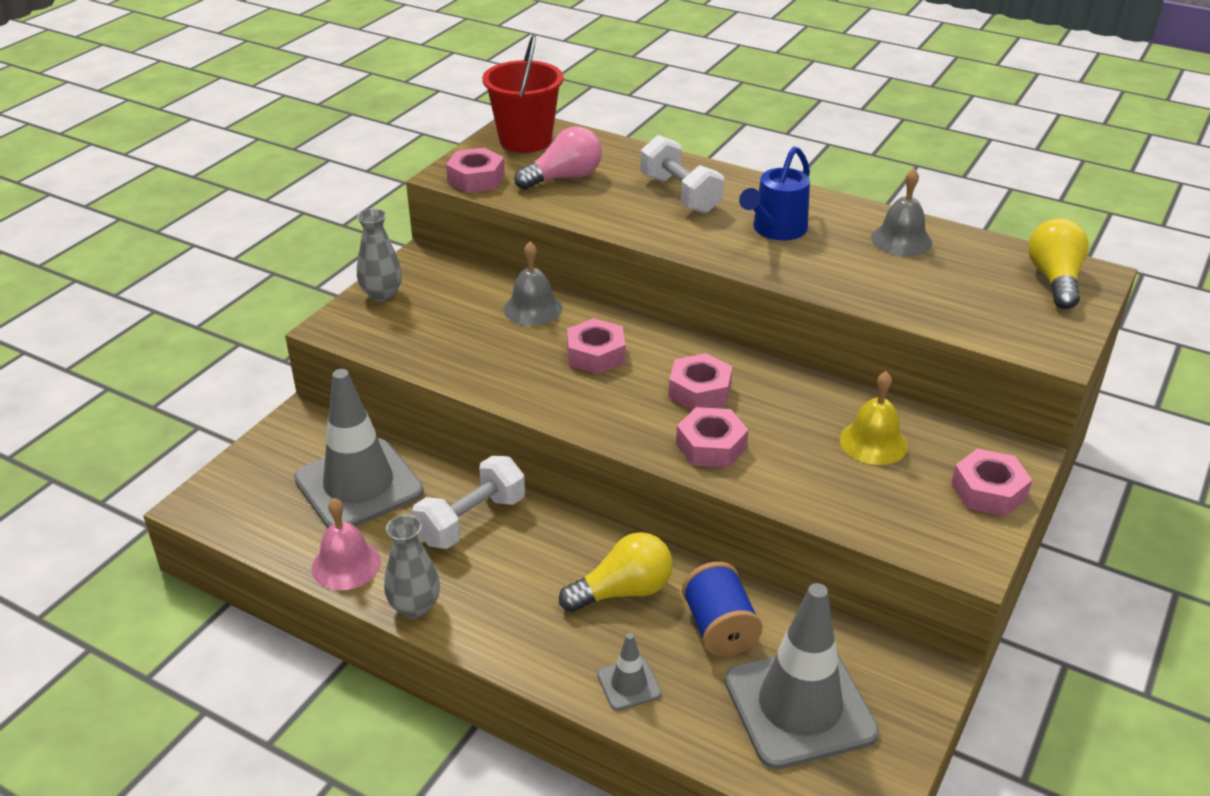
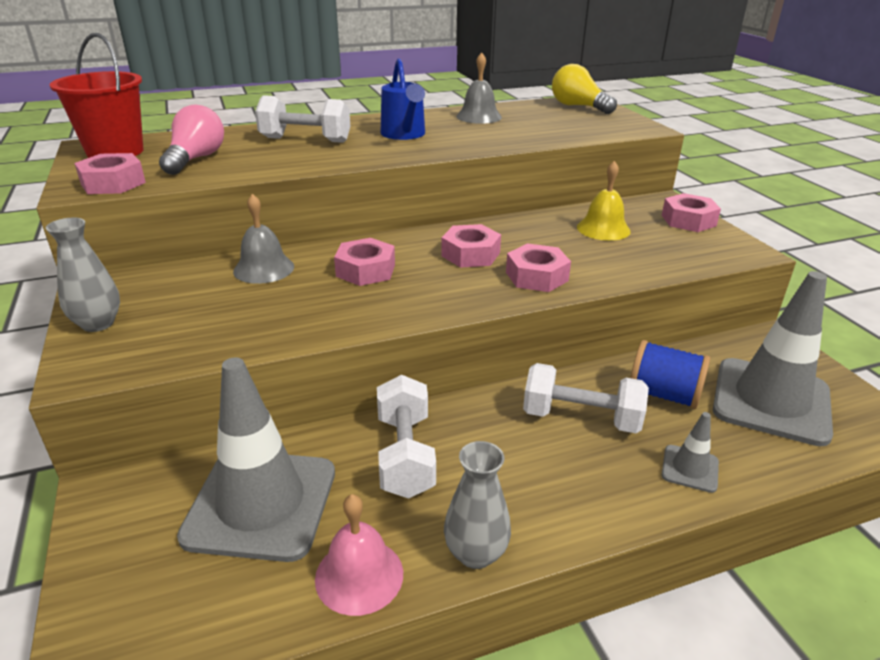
camera: 50 degrees left, 5 degrees down
yellow light bulb [559,532,673,612] -> white dumbbell [523,363,649,433]

